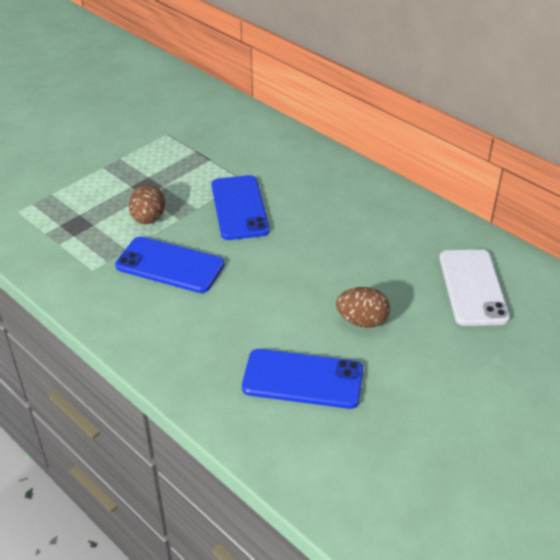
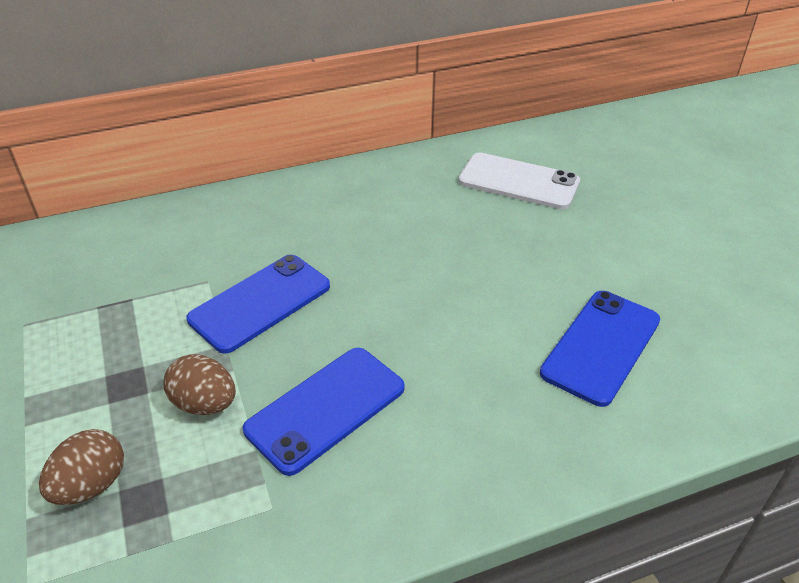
camera: 65 degrees left, 0 degrees up
blue phone [211,175,270,240] -> blue phone turned 60 degrees counterclockwise [186,255,330,354]
brown egg [336,287,390,328] -> brown egg moved to [39,429,124,505]

